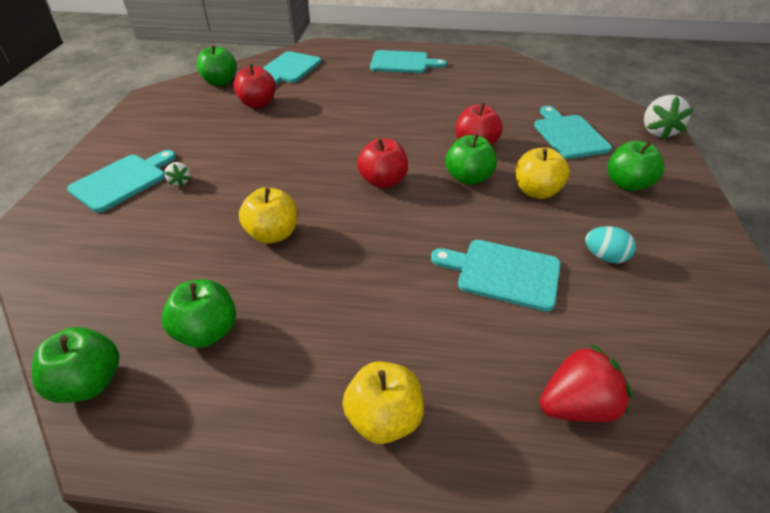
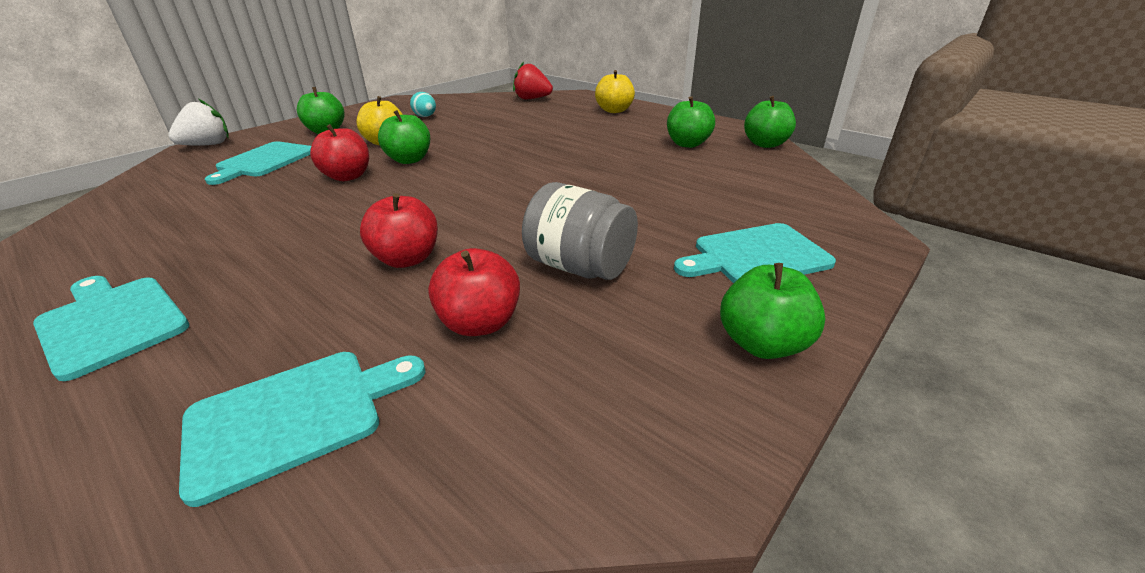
camera: 145 degrees left, 10 degrees down
white strawberry [164,162,191,187] -> none
green apple [196,45,237,86] -> green apple moved to [720,263,825,359]
yellow apple [239,187,297,244] -> none
red apple [357,138,408,188] -> red apple moved to [360,193,438,268]
turquoise cutting board [431,240,560,311] -> none
none -> grey jar [522,182,638,280]

